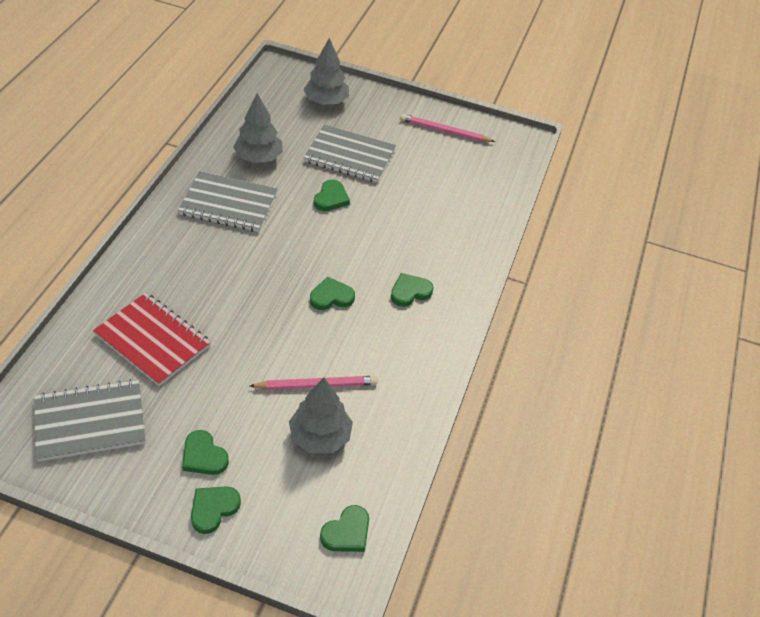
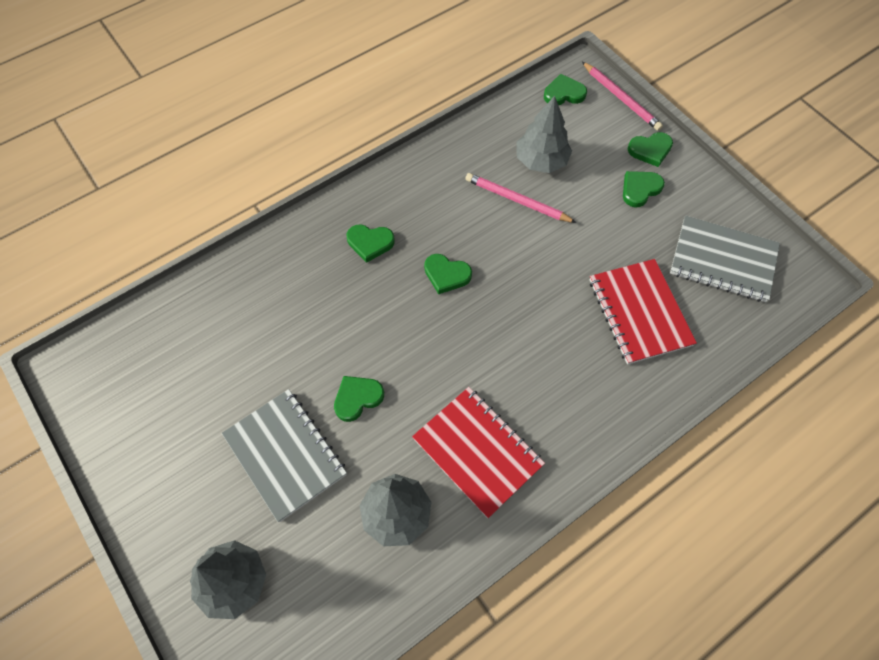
camera: 140 degrees left, 15 degrees up
grey notebook [178,171,277,232] -> red notebook [412,387,545,518]
green heart [182,430,229,475] -> green heart turned 120 degrees counterclockwise [623,171,665,207]
pink pencil [400,114,495,142] -> pink pencil moved to [582,62,663,131]

